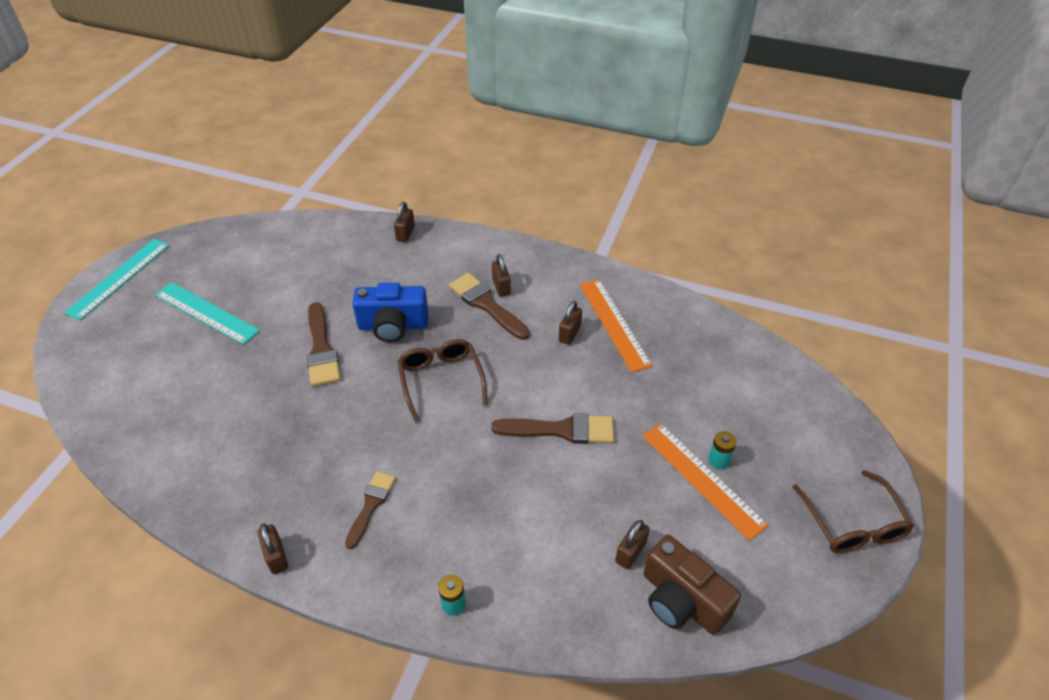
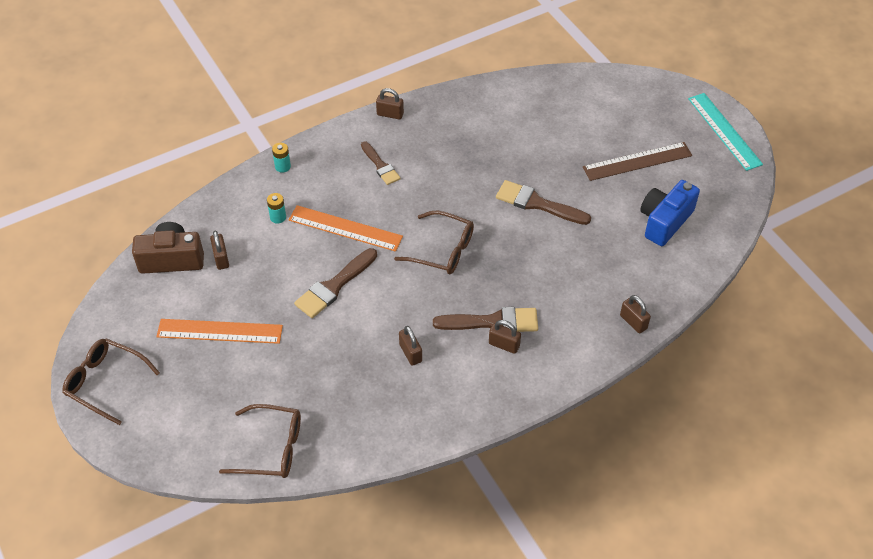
camera: 130 degrees right, 5 degrees up
turquoise ruler [155,282,260,345] -> brown ruler [583,142,692,181]
blue camera [352,283,428,342] -> blue camera moved to [640,180,700,246]
orange ruler [580,279,653,373] -> orange ruler moved to [289,205,403,252]
turquoise battery [708,431,737,469] -> turquoise battery moved to [267,193,286,223]
none -> brown glasses [219,404,301,478]

